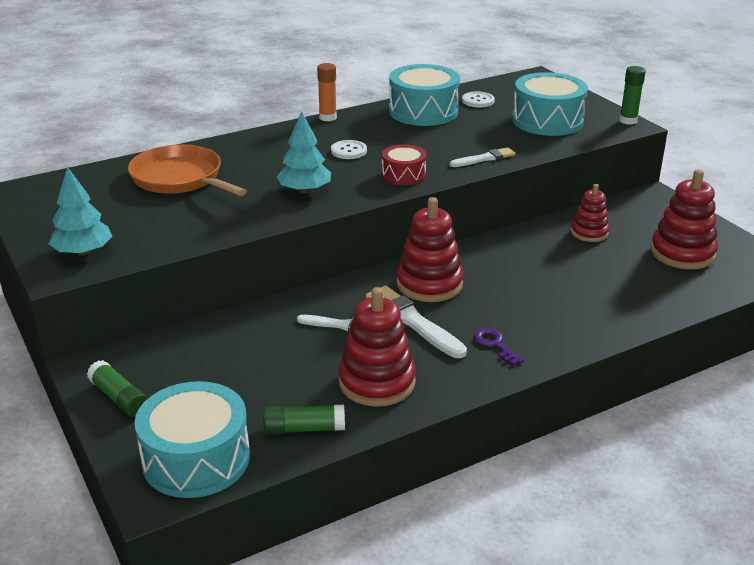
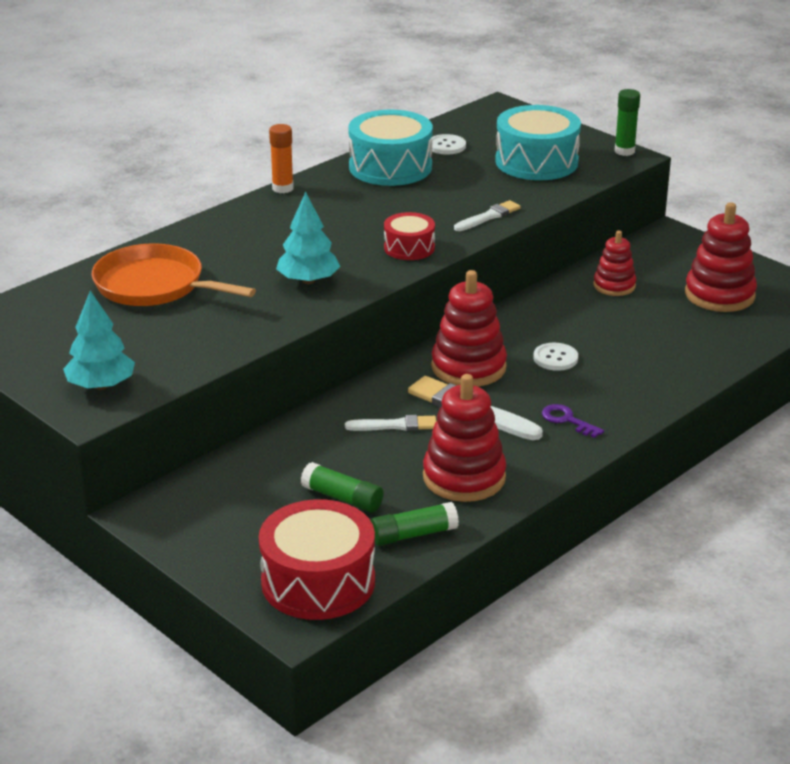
camera: 15 degrees left, 0 degrees up
green glue stick [87,360,148,417] -> green glue stick moved to [301,462,383,513]
turquoise drum [134,381,250,498] -> red drum [259,499,375,620]
white button [331,140,367,159] -> white button moved to [533,343,578,371]

